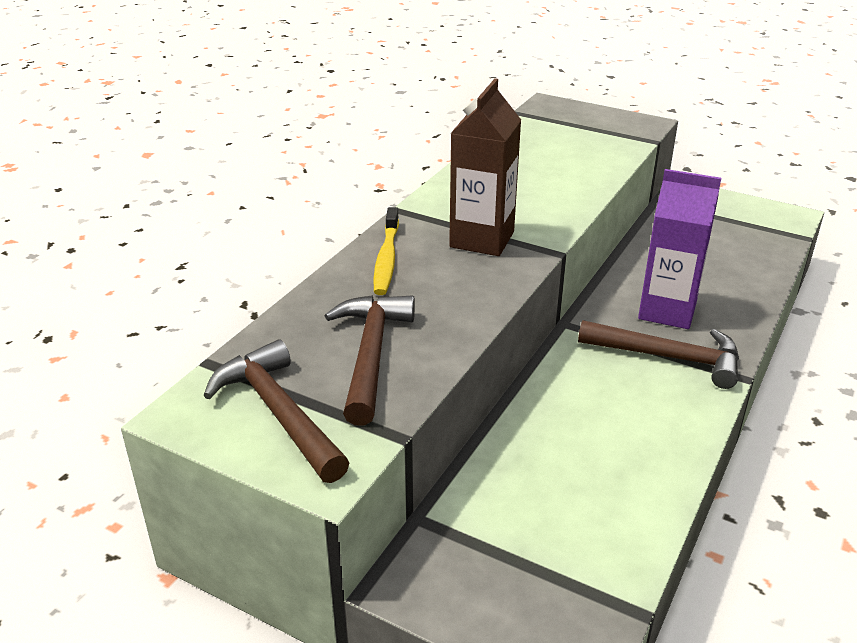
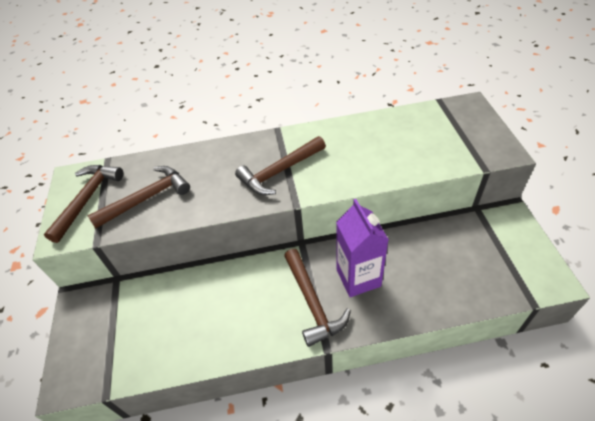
camera: 55 degrees right, 15 degrees up
yellow toothbrush [373,207,399,295] -> none
brown carton [449,78,521,256] -> brown hammer [235,136,326,195]

